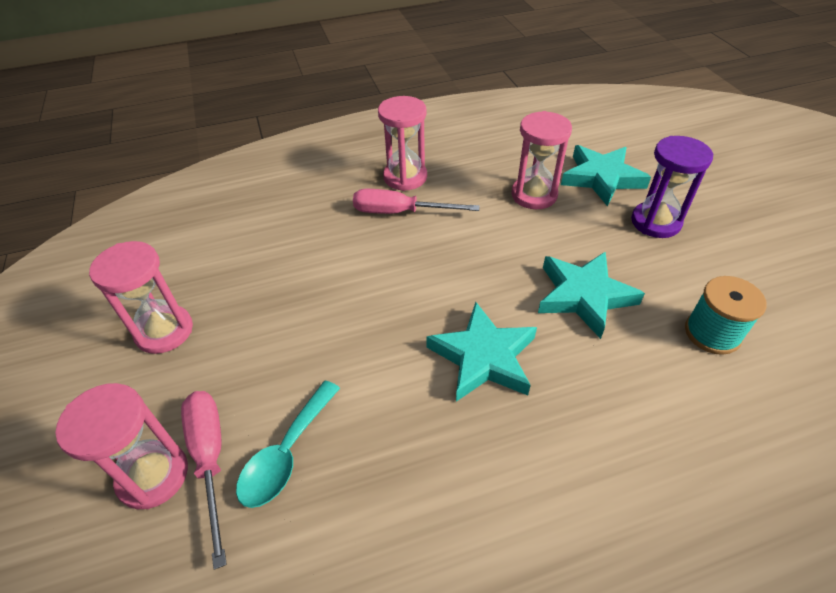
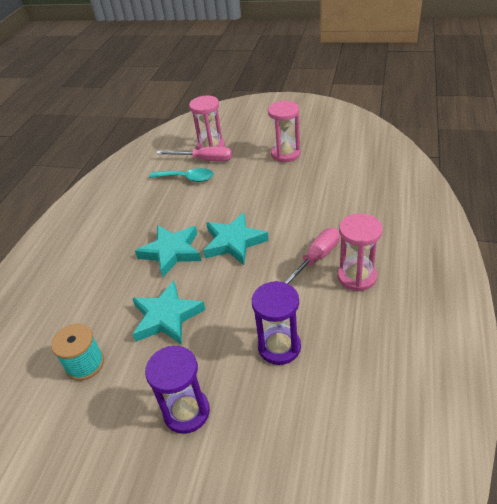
camera: 125 degrees right, 5 degrees down
turquoise spoon [236,380,340,508] -> turquoise spoon turned 135 degrees clockwise [149,168,214,182]
pink hourglass [511,111,572,209] -> purple hourglass [252,281,301,365]
turquoise star [561,145,651,207] -> turquoise star moved to [203,213,269,265]

